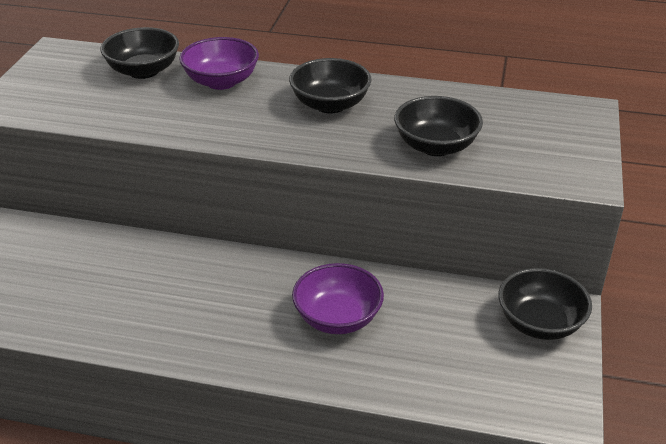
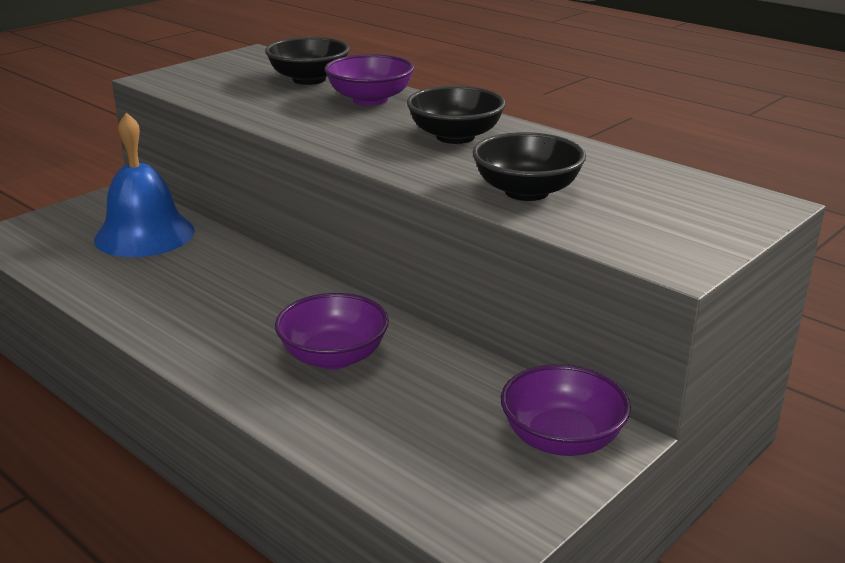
camera: 30 degrees right, 10 degrees down
black bowl [498,268,592,340] -> purple bowl [501,364,631,456]
none -> blue bell [94,112,195,257]

